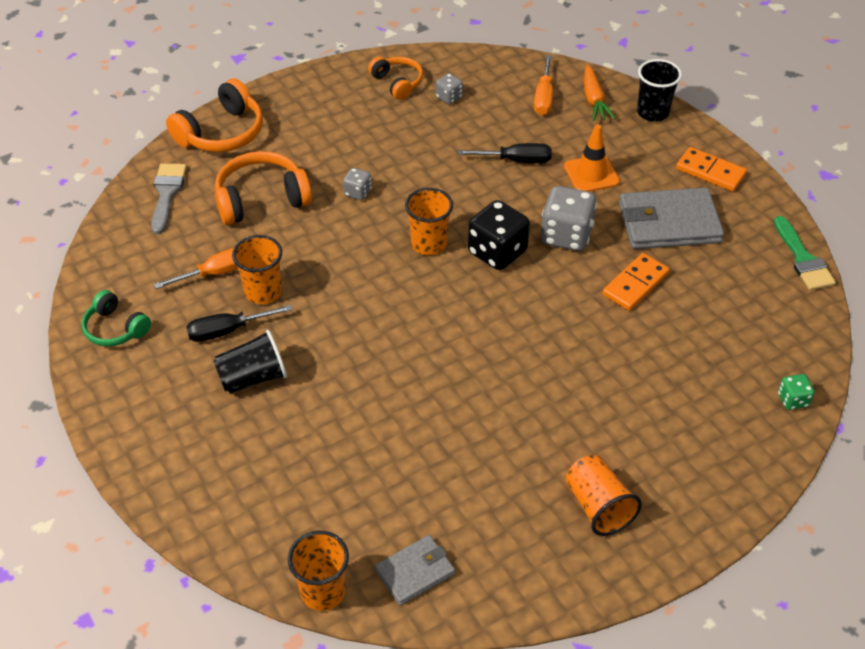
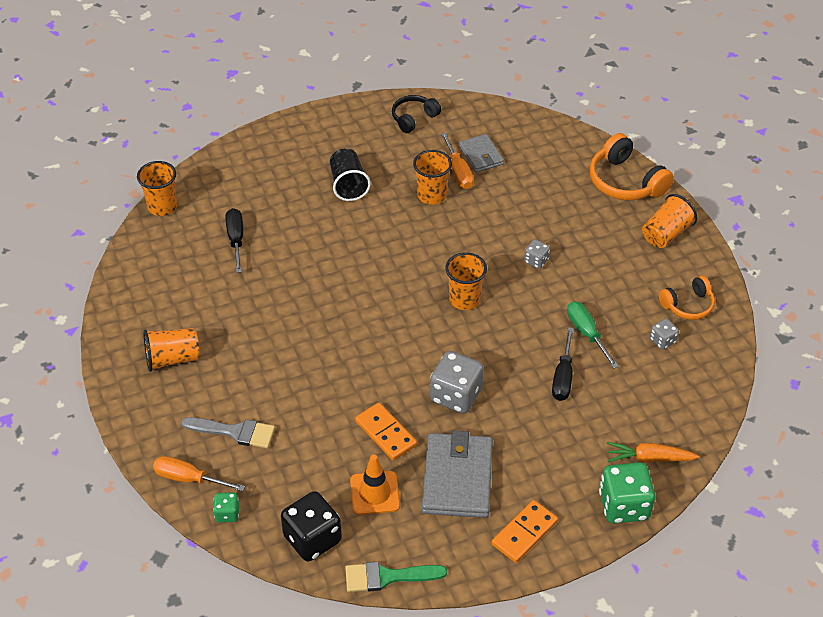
camera: 100 degrees right, 0 degrees up
green headphones [81,290,151,346] -> black headphones [392,95,441,133]
grey brush [151,164,187,234] -> grey brush moved to [182,417,275,448]
black screwdriver [186,305,292,342] -> black screwdriver moved to [225,208,243,273]
orange headphones [215,151,312,225] -> none
grey wallet [375,535,455,606] -> grey wallet moved to [459,134,504,172]
black dice [468,200,530,270] -> black dice moved to [281,491,342,561]
orange screwdriver [534,55,553,115] -> orange screwdriver moved to [153,456,245,491]
orange traffic cone [564,124,620,192] -> orange traffic cone moved to [350,455,400,515]
black cup [637,59,682,122] -> green dice [599,462,655,523]
none -> green screwdriver [567,301,619,368]
none -> orange cup [642,194,698,248]

